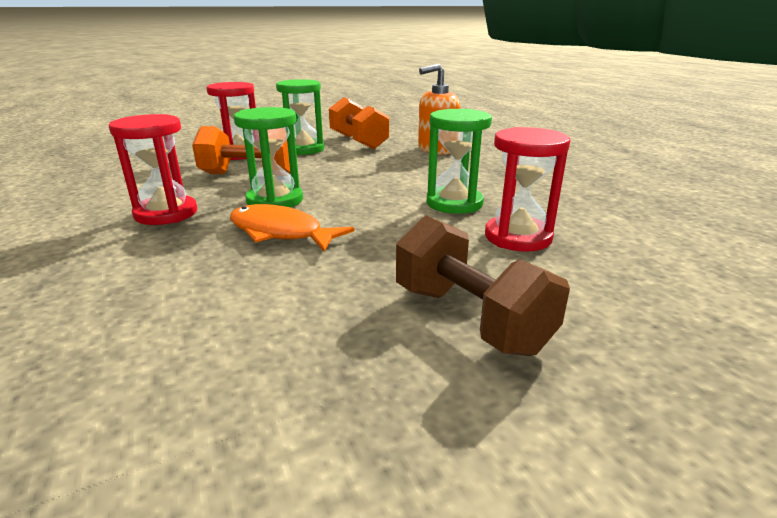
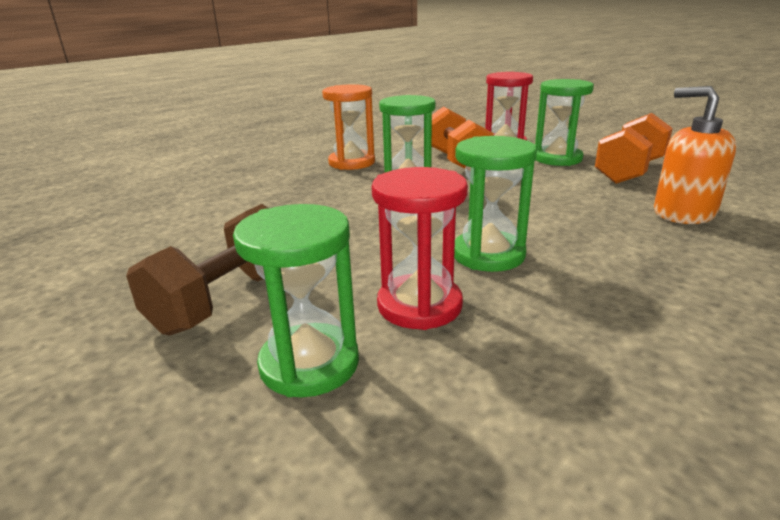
camera: 70 degrees right, 0 degrees up
red hourglass [109,114,197,225] -> orange hourglass [322,84,375,170]
orange fish [230,204,355,251] -> none
none -> green hourglass [233,204,359,397]

